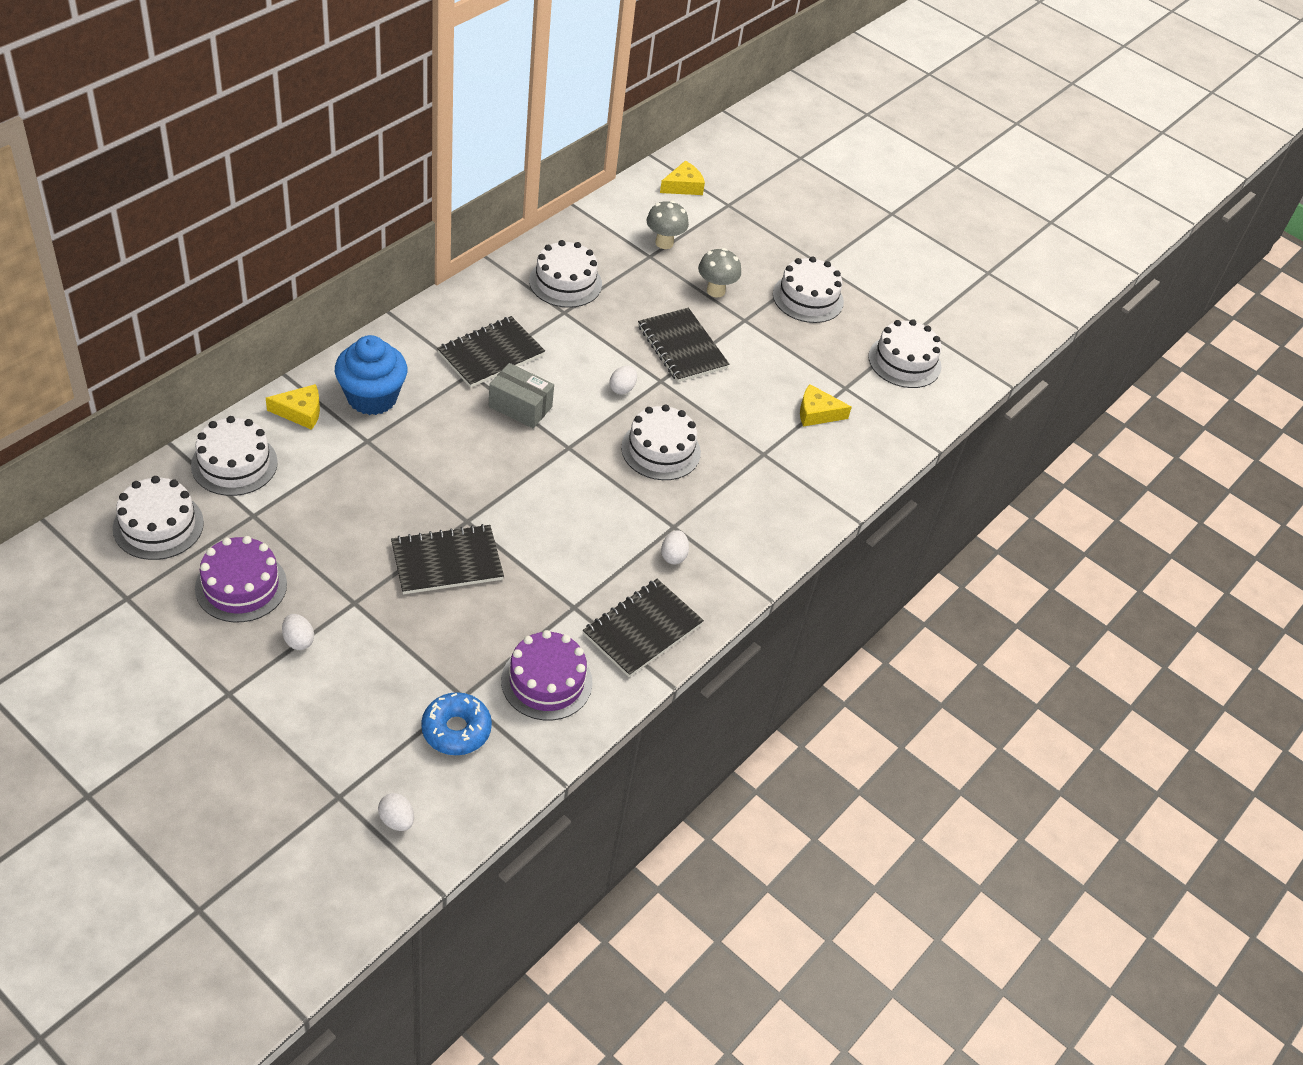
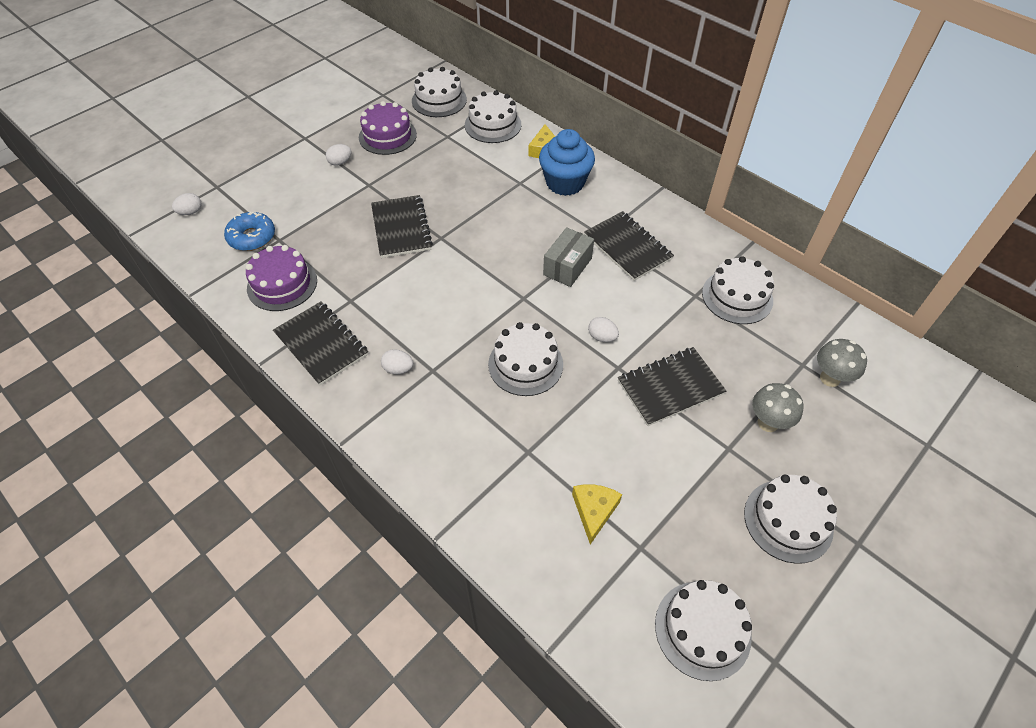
camera: 100 degrees right, 5 degrees up
yellow cheese [660,161,705,195] -> none

